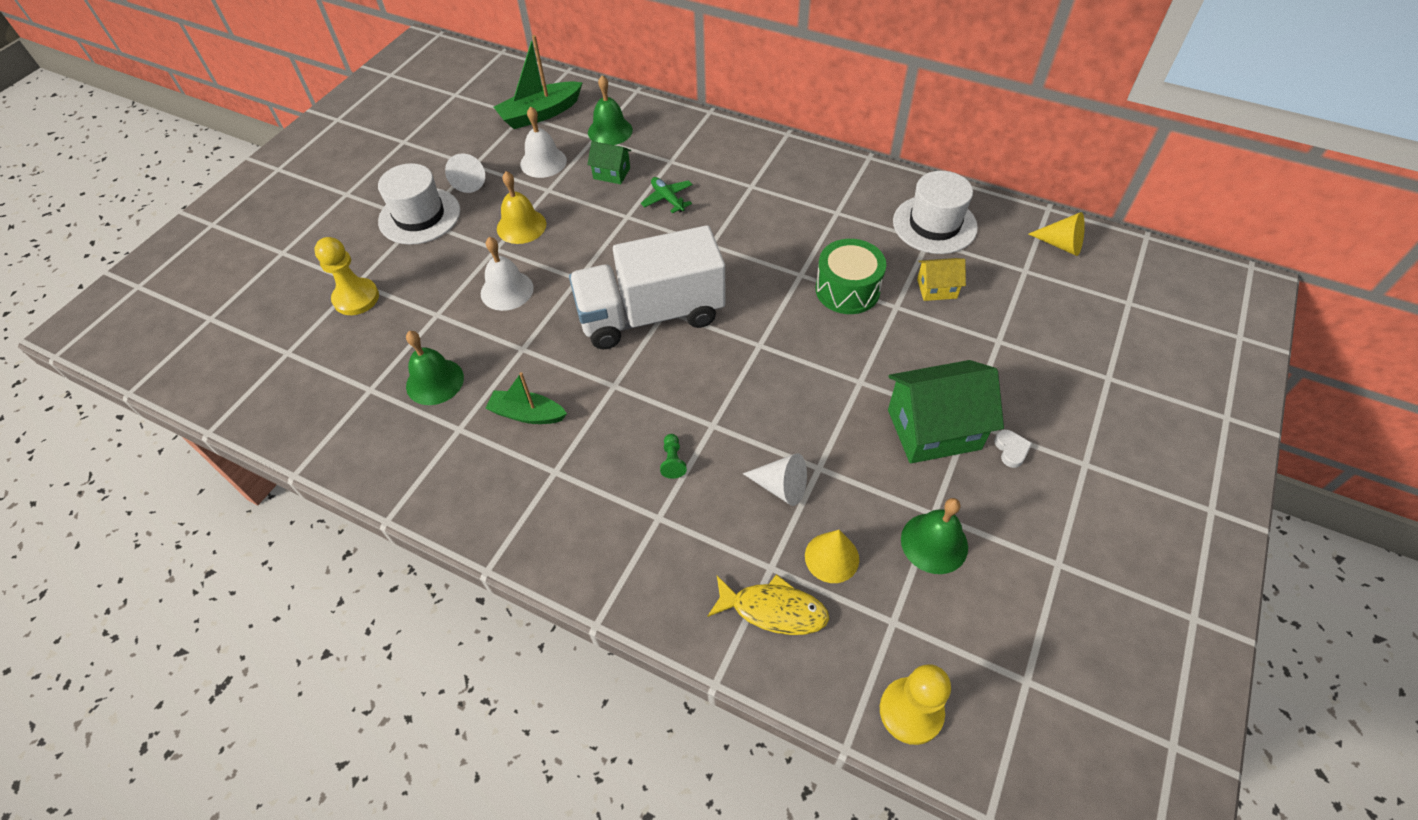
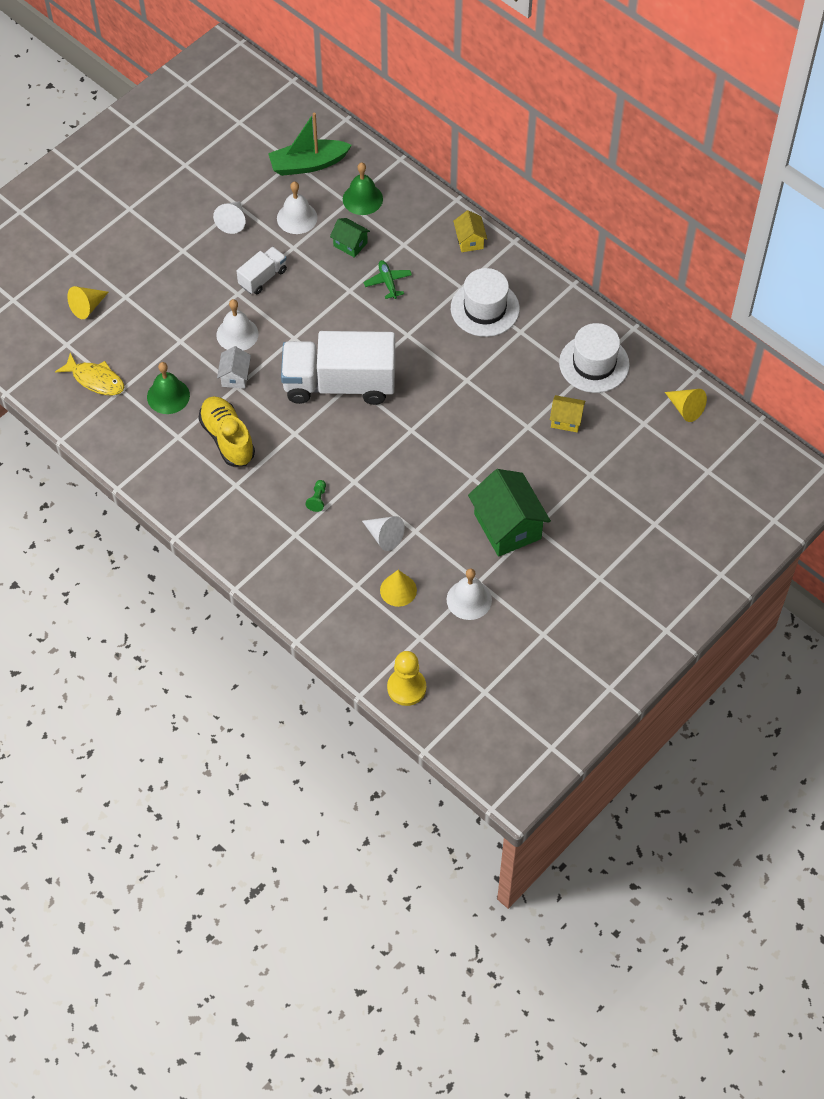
camera: 15 degrees right, 5 degrees up
yellow pawn [314,237,379,315] -> none
white hat [378,163,460,245] -> white hat moved to [451,268,520,337]
green boat [485,372,567,424] -> yellow shoe [198,396,255,467]
yellow bell [497,171,546,244] -> white truck [237,247,287,294]
yellow fish [707,574,829,635] -> yellow fish moved to [55,353,124,395]
green drum [816,239,886,314] -> none
green house [888,360,1004,464] -> green house turned 60 degrees clockwise [468,469,551,557]
green bell [901,498,968,574] -> white bell [447,568,492,620]
white heart [994,430,1032,468] -> none
none -> yellow cone [67,286,108,319]
none -> white house [217,346,251,389]
none -> yellow house [453,210,487,252]

